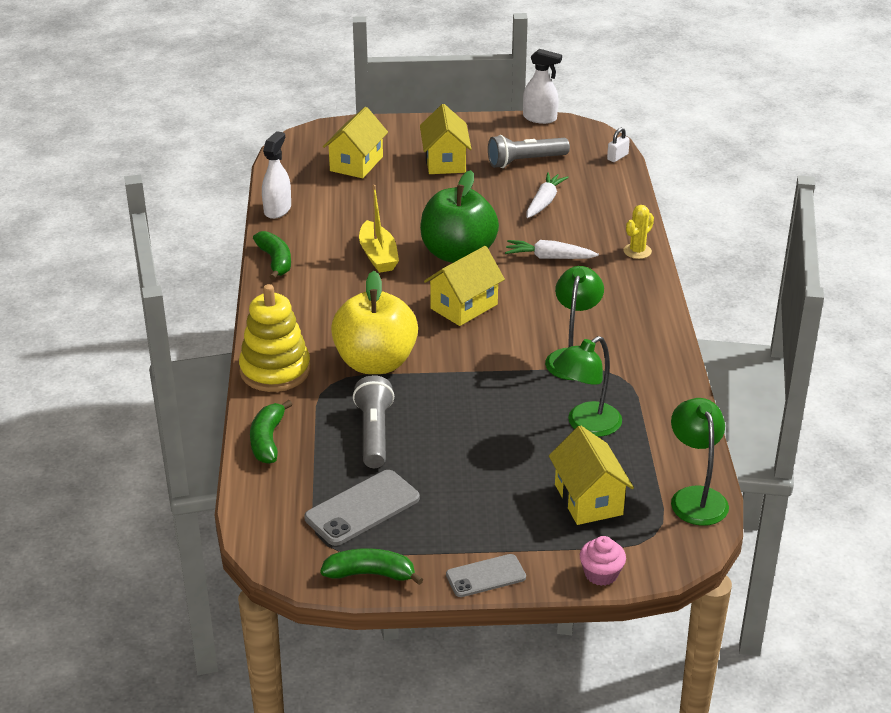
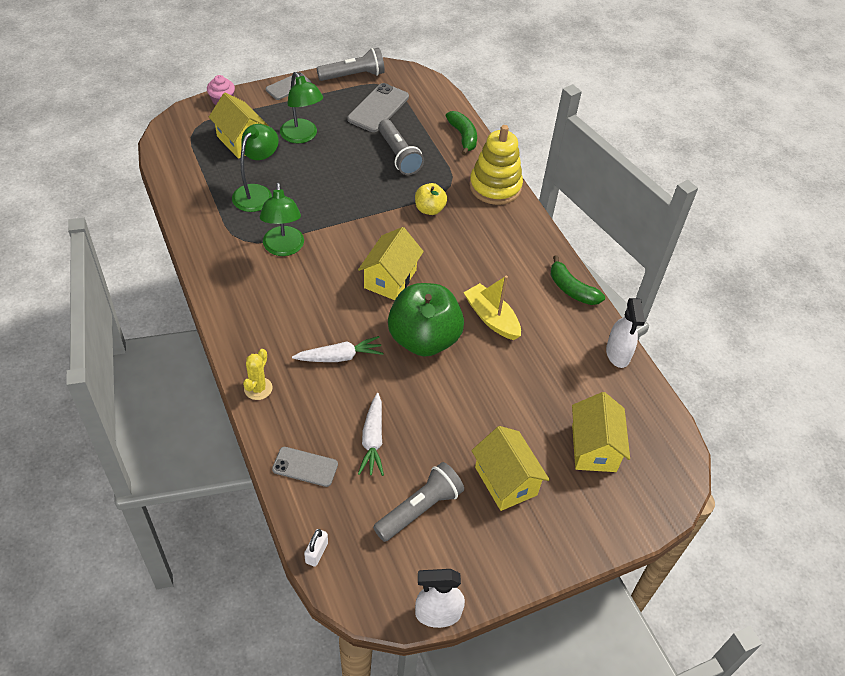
camera: 155 degrees right, 15 degrees up
green banana [320,548,424,585] -> grey flashlight [317,48,385,81]
yellow apple [331,271,418,374] -> yellow apple [415,183,447,215], size x0.49
green lamp [671,398,729,526] -> green lamp moved to [280,72,323,144]
none -> grey phone [272,447,338,487]

